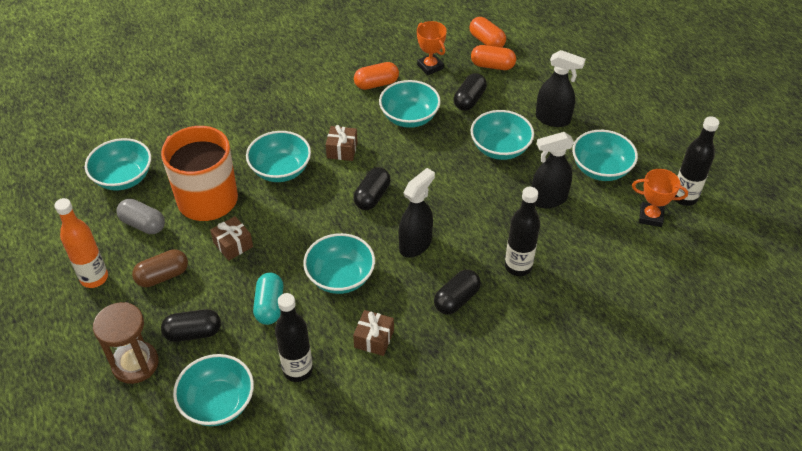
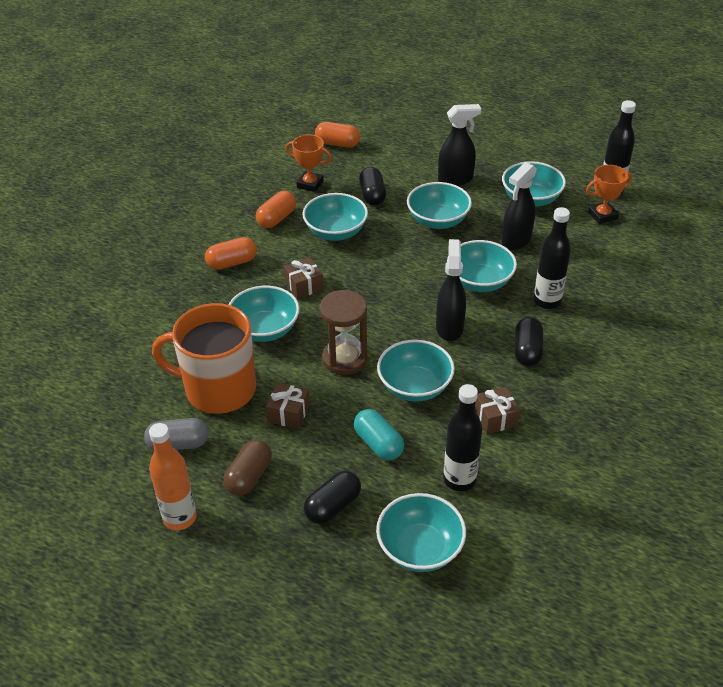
camera: 35 degrees left, 5 degrees down
turquoise bowl [85,138,151,191] -> turquoise bowl moved to [447,240,517,292]
brown hourglass [93,302,159,384] -> brown hourglass moved to [320,290,368,375]
black capsule [353,167,391,210] -> none
orange capsule [471,45,516,70] -> orange capsule moved to [205,237,257,270]

